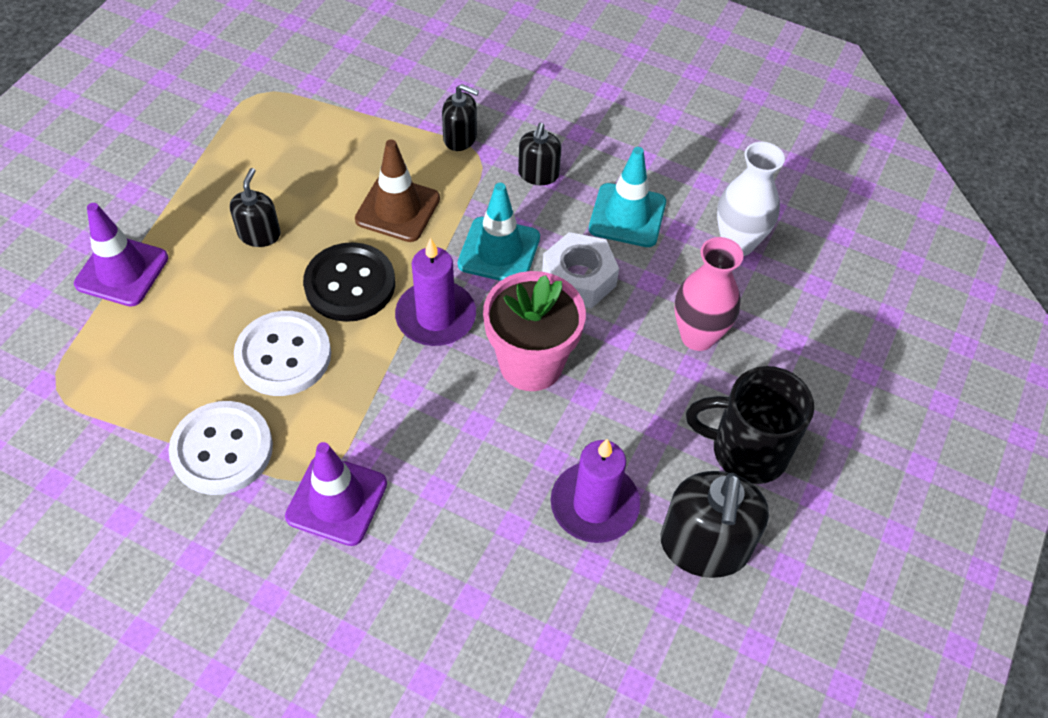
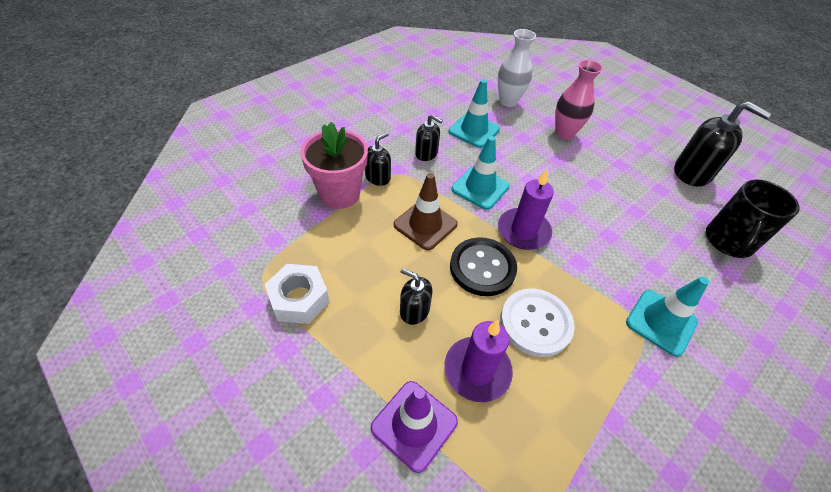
camera: 70 degrees left, 5 degrees down
white button [168,401,273,495] -> none
purple traffic cone [285,442,387,546] -> turquoise traffic cone [626,277,709,357]
pink flower pot [483,271,586,391] -> pink flower pot moved to [300,122,368,209]
white nut [542,232,619,309] -> white nut moved to [265,264,329,324]
purple candle [550,439,640,543] -> purple candle moved to [444,320,513,402]
black mug [686,366,814,484] -> black mug moved to [706,180,800,258]

